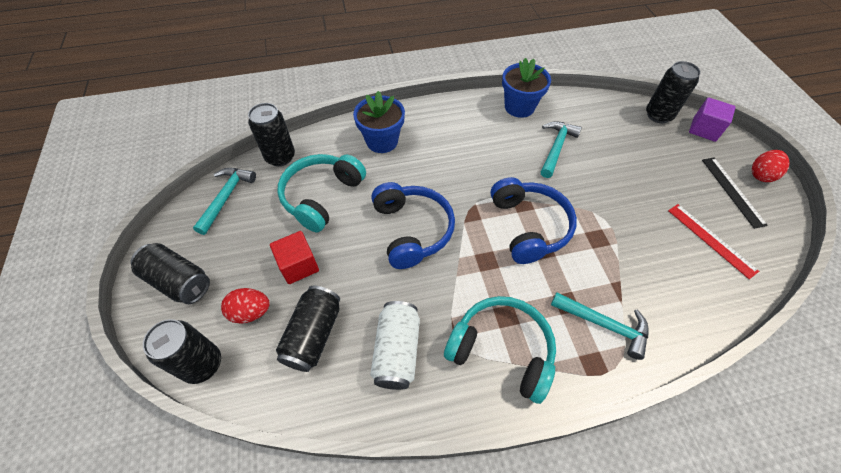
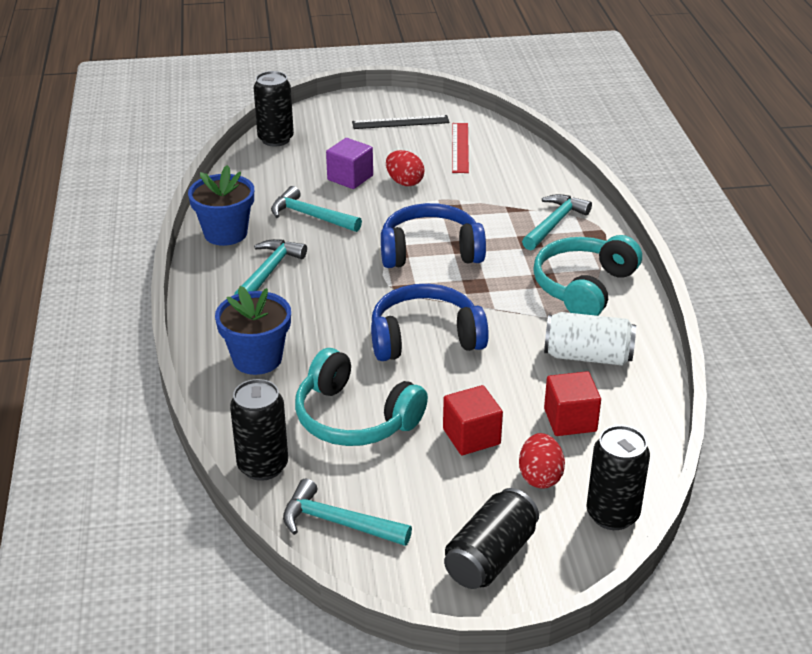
camera: 85 degrees left, 20 degrees down
black can [276,286,340,372] -> red cube [544,371,601,436]
red ruler [668,204,759,279] -> red ruler turned 60 degrees counterclockwise [452,123,469,173]
purple cube [689,97,736,142] -> purple cube moved to [326,138,373,189]
red egg [752,150,789,182] -> red egg moved to [386,150,424,186]
none -> turquoise hammer [234,239,307,295]

